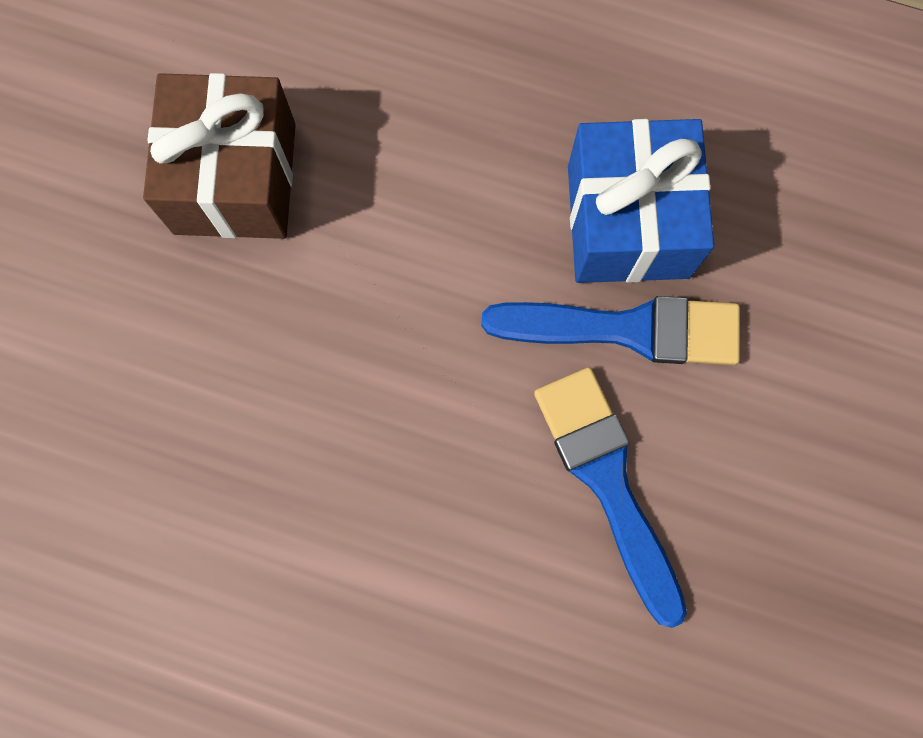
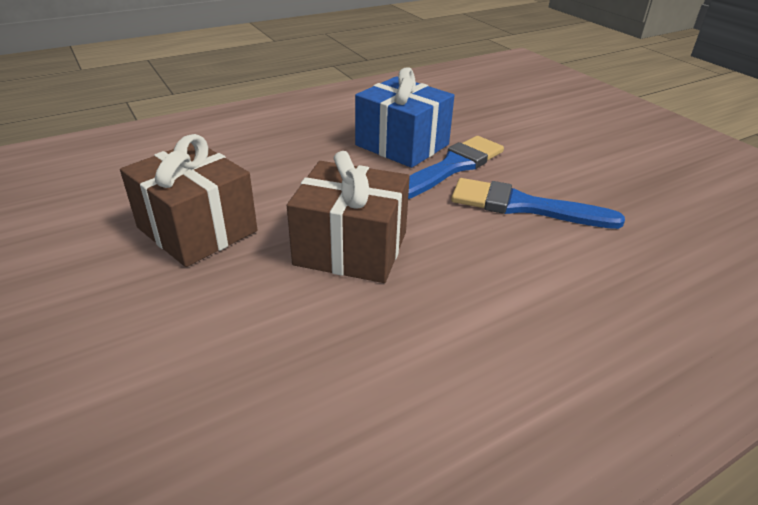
camera: 50 degrees left, 40 degrees down
none -> brown gift [287,151,410,283]

